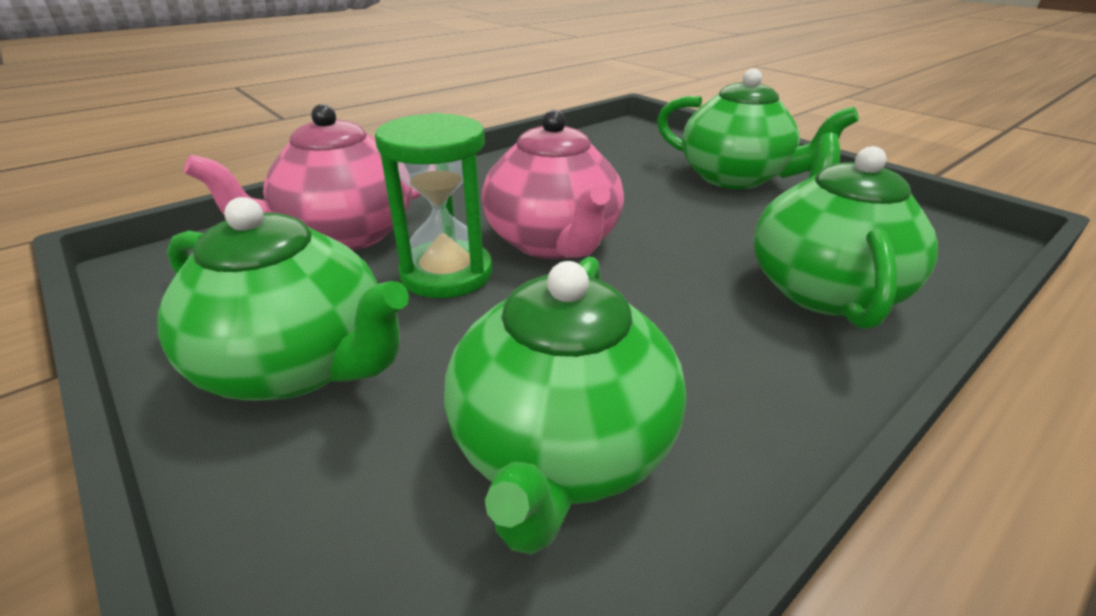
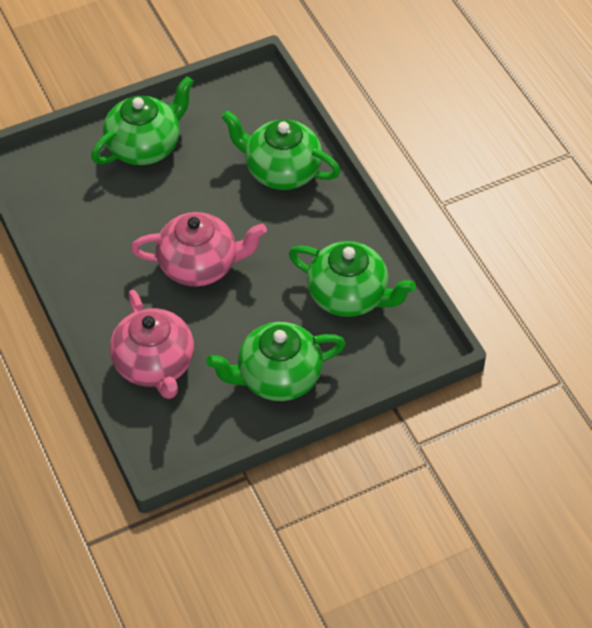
camera: 75 degrees left, 20 degrees up
green teapot [157,197,409,401] -> green teapot turned 150 degrees counterclockwise [206,322,346,401]
green hourglass [375,113,493,298] -> none

